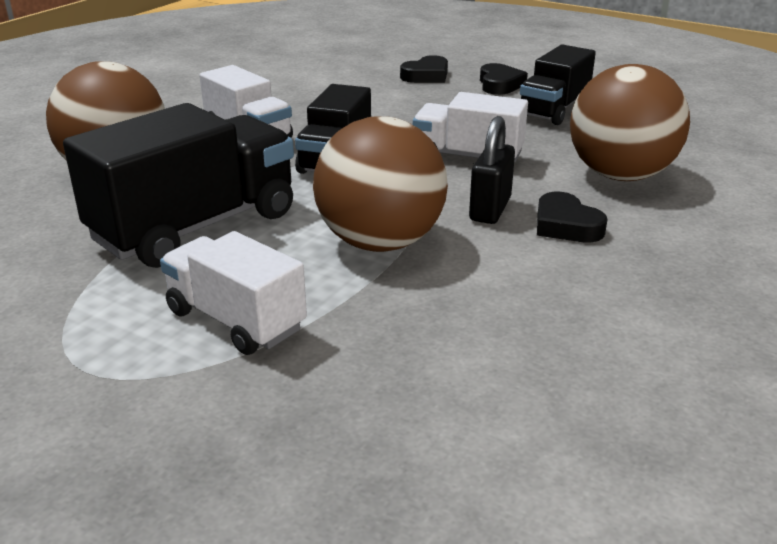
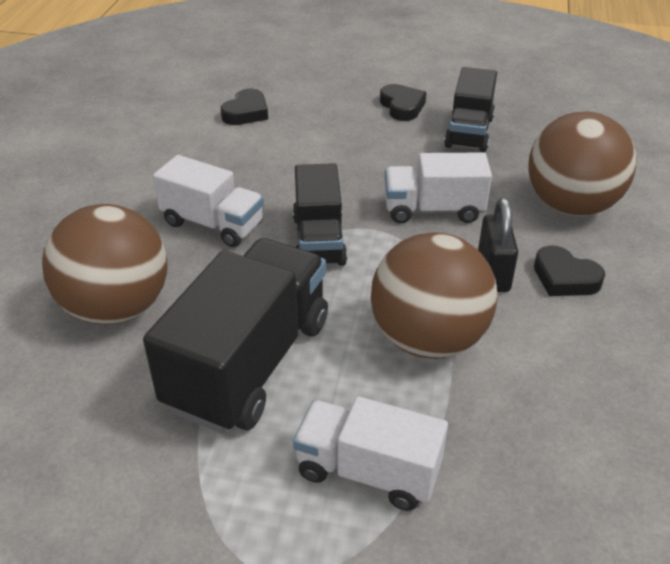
camera: 20 degrees left, 10 degrees up
black heart [400,55,448,83] -> black heart moved to [221,88,268,125]

